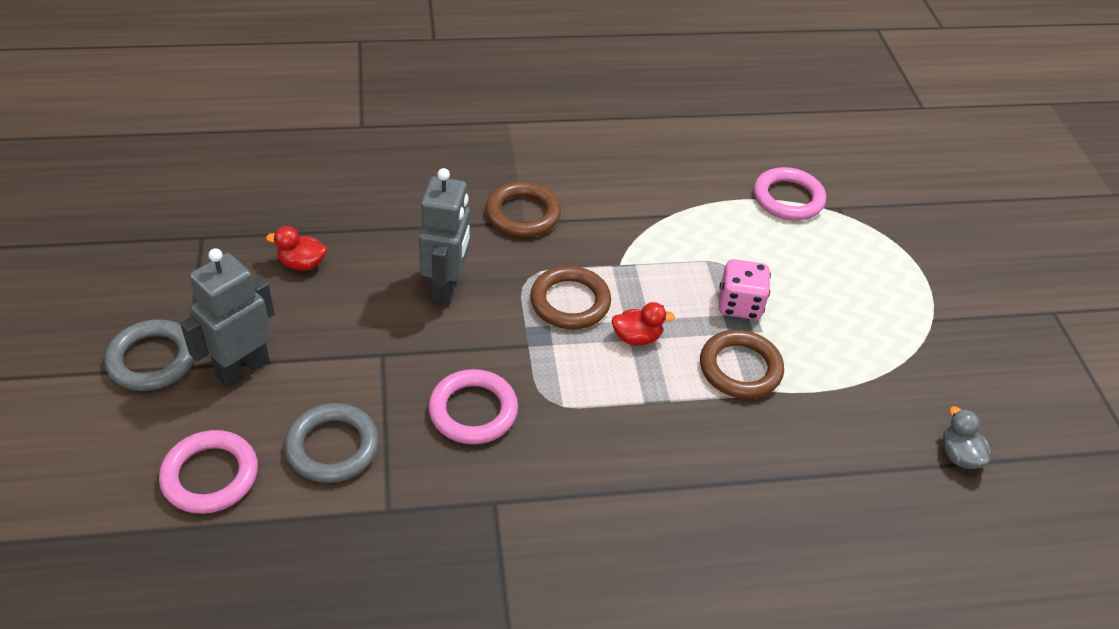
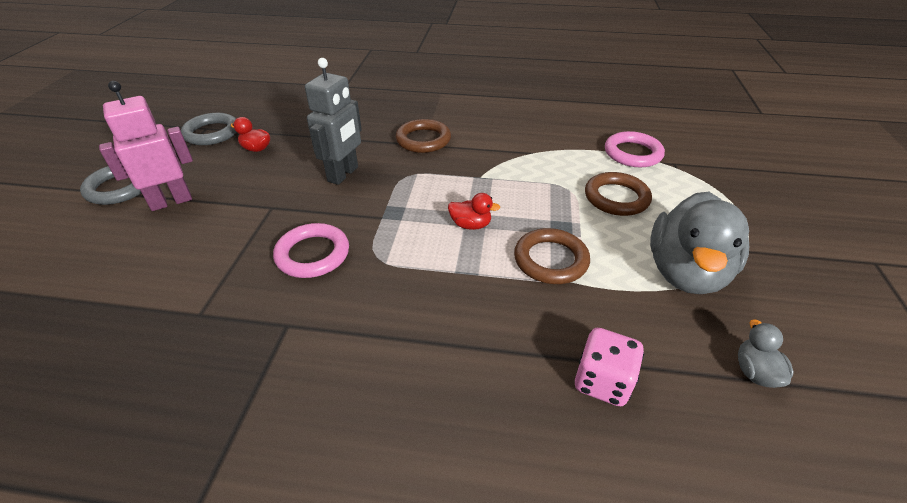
camera: 20 degrees right, 5 degrees down
pink ring [159,430,258,514] -> none
grey robot [180,248,275,388] -> pink robot [99,81,193,211]
grey ring [285,403,379,483] -> grey ring moved to [181,113,236,145]
brown ring [530,266,611,329] -> brown ring moved to [585,172,652,216]
pink dice [719,259,771,320] -> pink dice moved to [575,328,644,406]
none -> grey duck [650,192,749,294]

